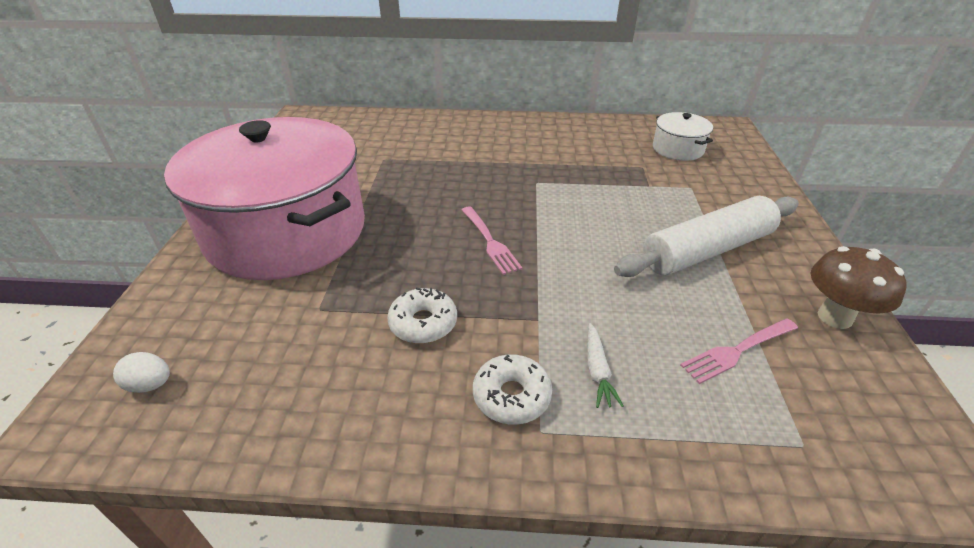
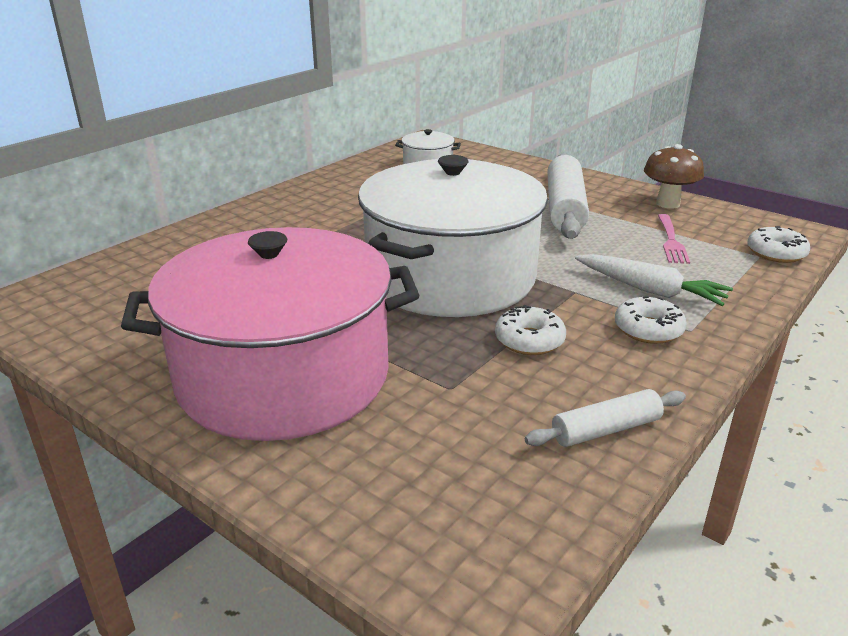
camera: 55 degrees left, 10 degrees down
white egg [113,352,170,393] -> none
pink fork [462,206,523,275] -> white pot [358,155,548,317]
white carrot [587,323,624,408] -> white carrot [575,254,733,306], size x1.76
none -> white rolling pin [525,389,686,447]
none -> white donut [747,226,810,263]

